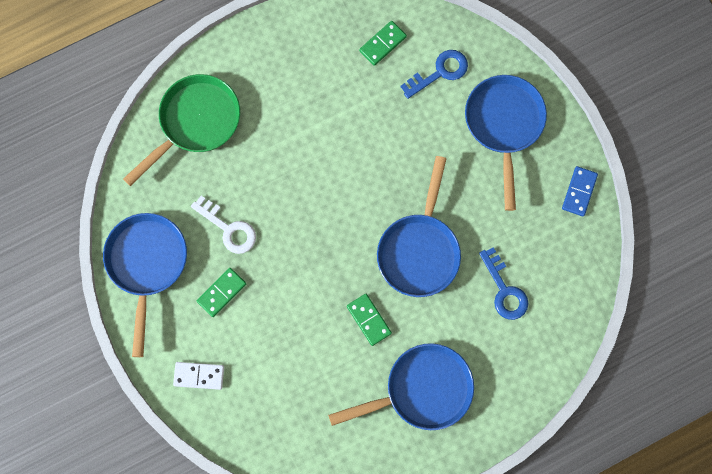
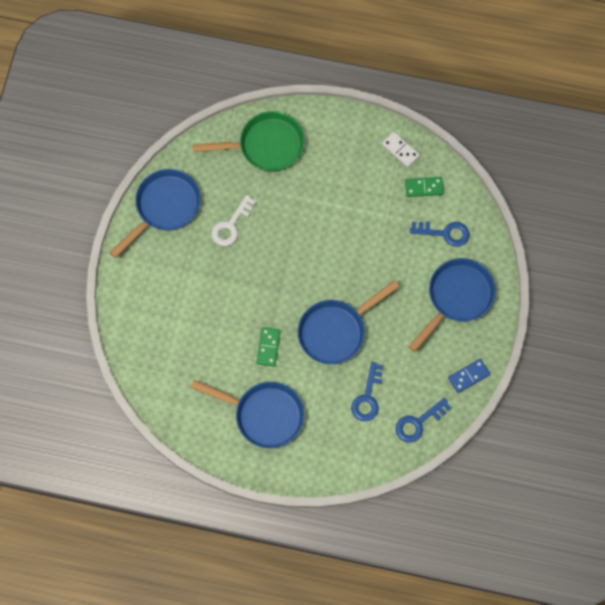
camera: 40 degrees right, 5 degrees down
white domino [173,362,224,390] -> white domino moved to [382,132,420,167]
white key [191,196,256,254] -> white key turned 45 degrees clockwise [211,195,256,246]
green domino [197,268,246,317] -> none
none -> blue key [396,398,451,443]

